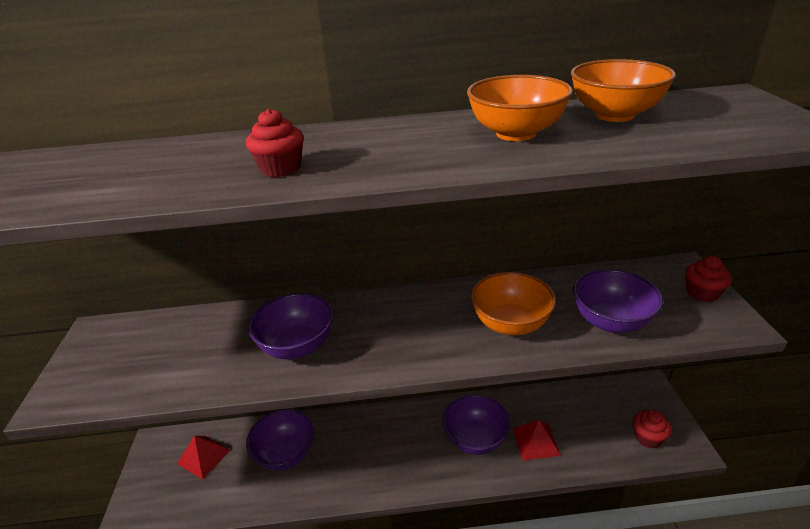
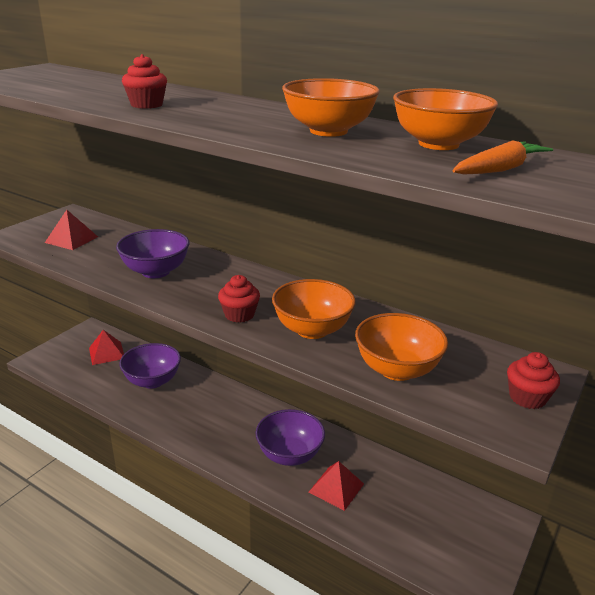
camera: 35 degrees right, 5 degrees down
purple bowl [573,269,663,333] -> orange bowl [355,313,448,381]
red cupcake [633,410,672,448] -> red cupcake moved to [218,275,260,323]
none -> red pyramid [45,210,98,250]
none -> orange carrot [452,140,553,175]

